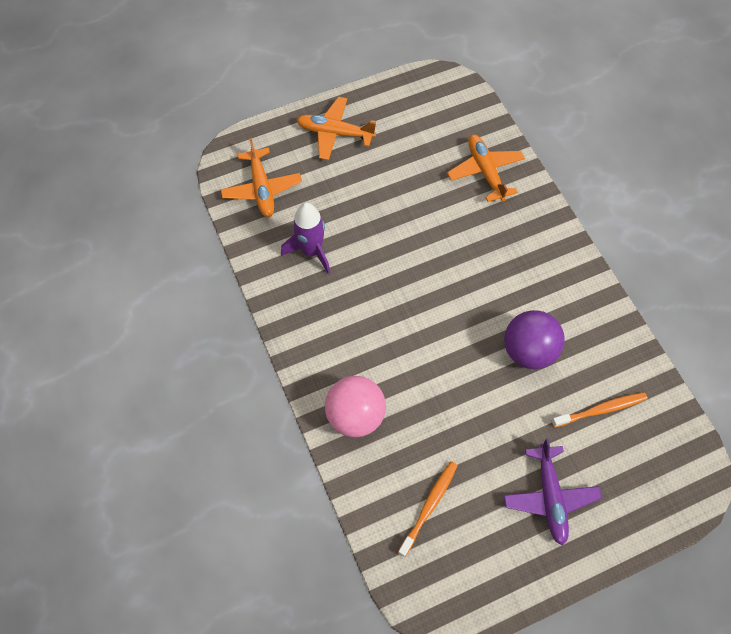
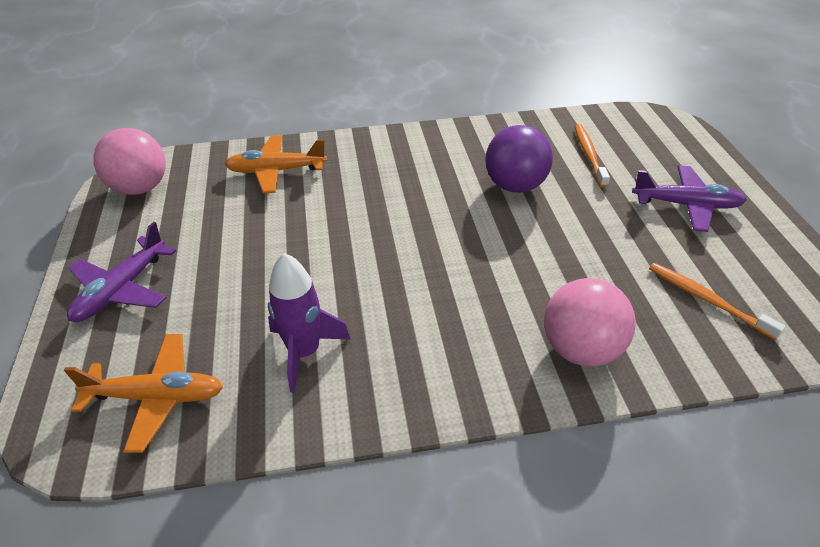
camera: 75 degrees left, 20 degrees down
orange plane [297,97,376,160] -> purple plane [67,222,176,322]
none -> pink ball [93,128,166,195]

